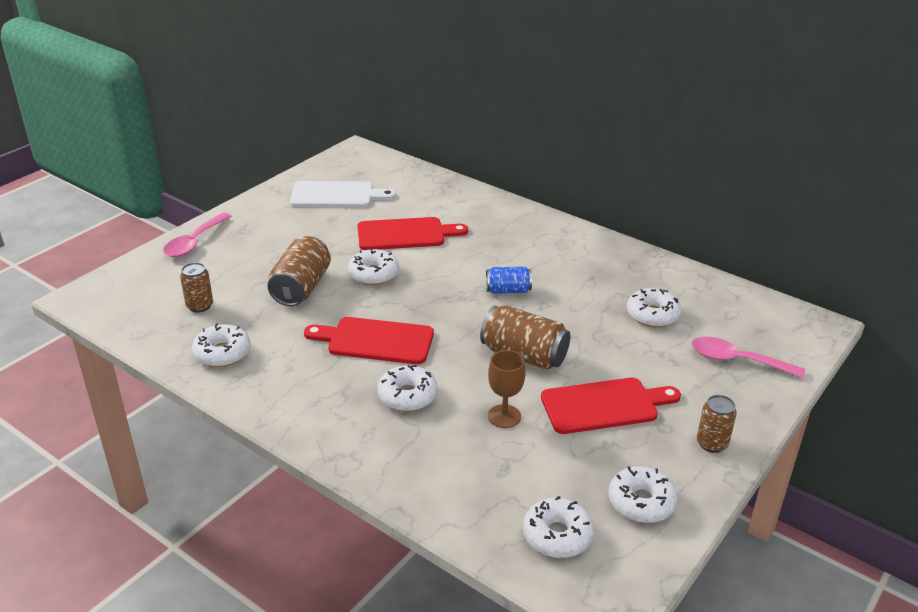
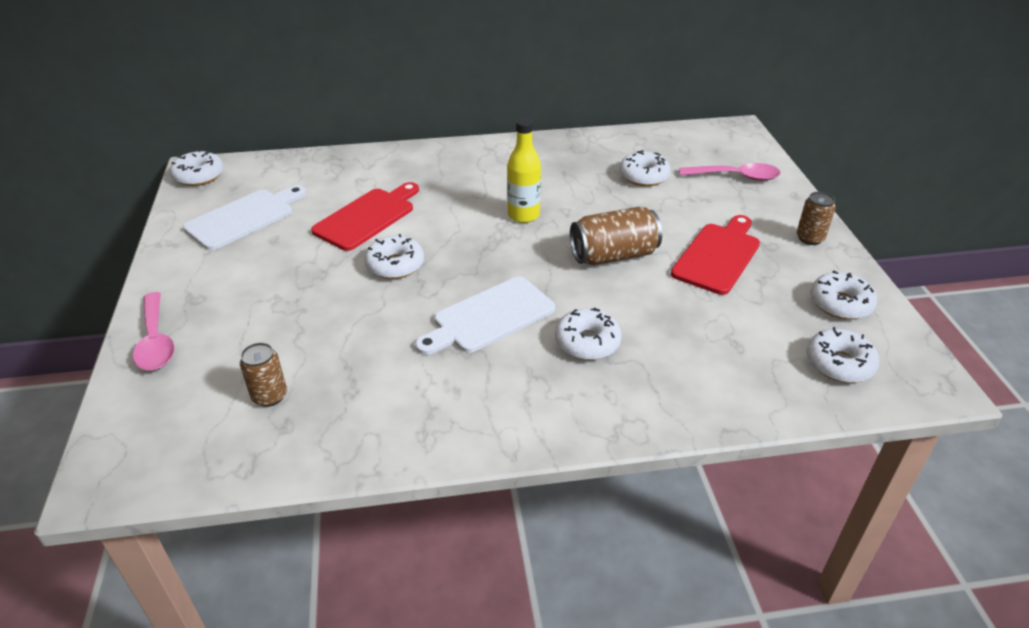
camera: 45 degrees left, 5 degrees up
white donut [192,323,251,367] -> white donut moved to [170,150,224,186]
brown can [268,236,331,306] -> none
red cutting board [304,317,434,364] -> white cutting board [415,277,555,355]
blue can [486,267,532,294] -> yellow bottle [507,118,541,223]
brown goblet [488,350,526,428] -> none
pink spoon [692,337,805,378] -> pink spoon turned 150 degrees counterclockwise [679,163,781,181]

